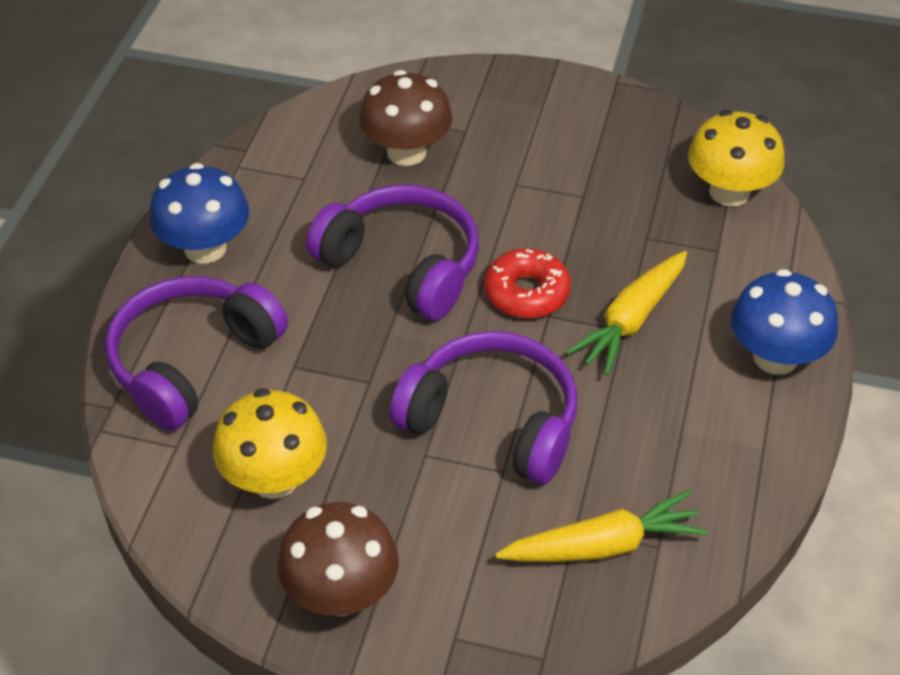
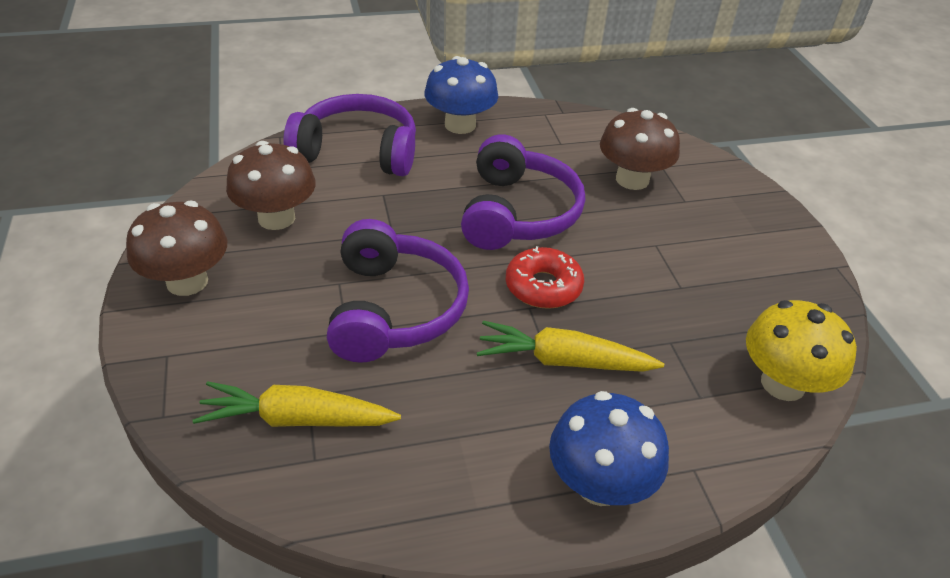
camera: 60 degrees right, 5 degrees down
yellow mushroom [213,388,327,499] -> brown mushroom [226,141,316,230]
yellow carrot [495,490,708,562] -> yellow carrot turned 135 degrees clockwise [192,381,401,427]

